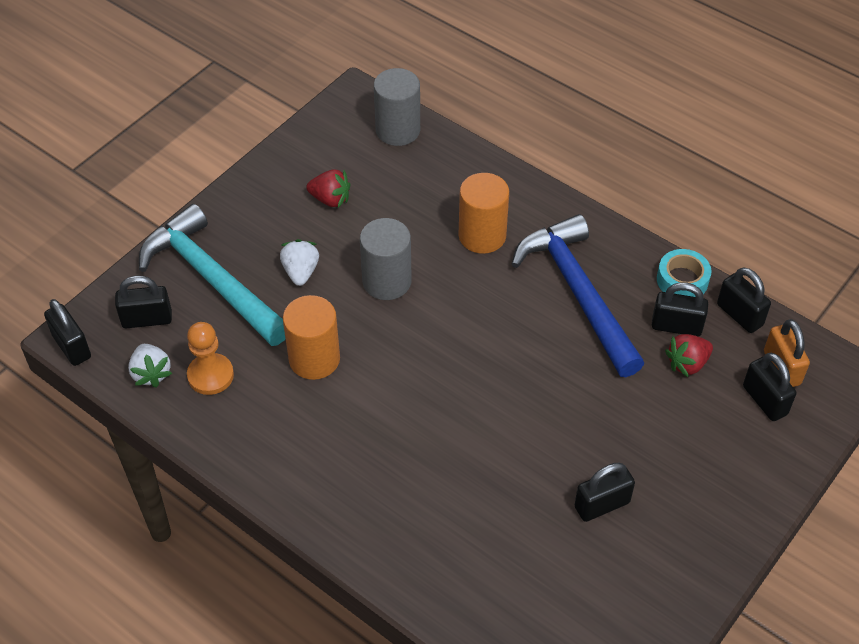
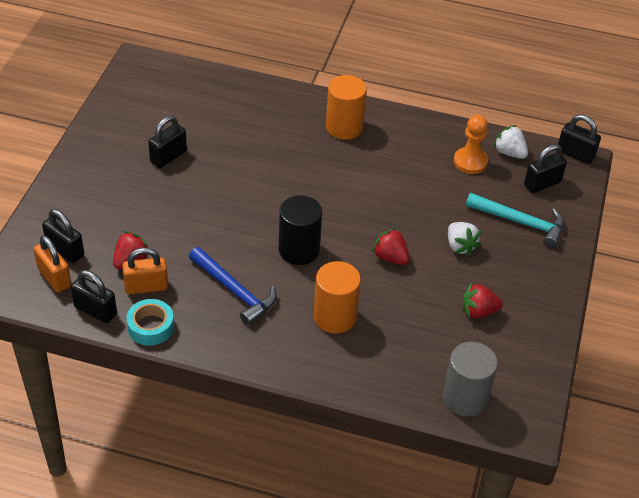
camera: 155 degrees right, 5 degrees down
turquoise hammer [139,204,285,346] -> turquoise hammer [466,193,564,248], size x0.65
orange cylinder [283,295,340,380] -> orange cylinder moved to [326,75,367,140]
grey cylinder [360,218,412,300] -> red strawberry [372,228,410,265]
blue hammer [512,214,644,377] -> blue hammer [189,247,277,326], size x0.65
black padlock [652,282,708,337] -> orange padlock [122,247,168,294]
none -> black cylinder [279,195,322,265]

